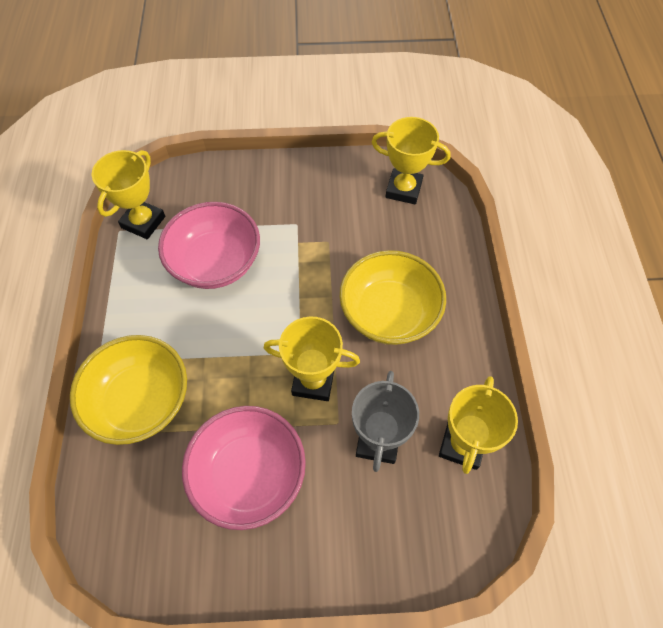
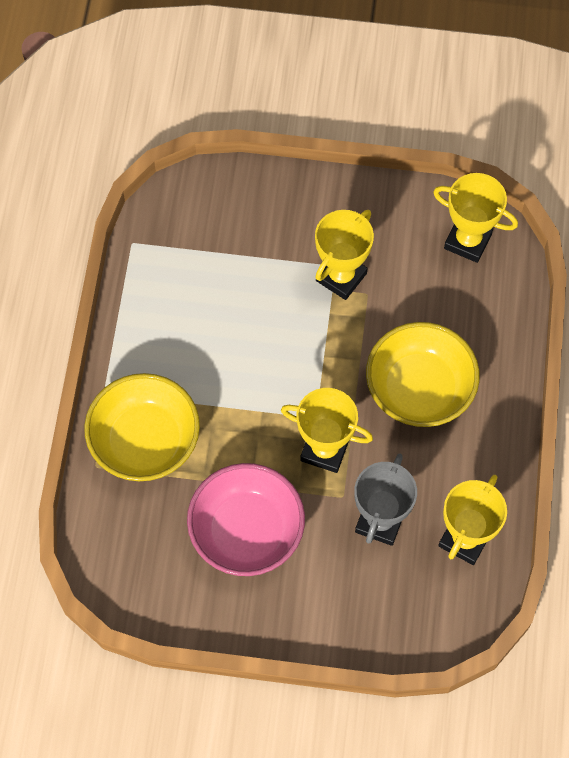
camera: 10 degrees right, 5 degrees up
yellow trophy [92,150,165,239] -> yellow trophy moved to [315,210,374,300]
pink bowl [158,202,260,289] -> none

